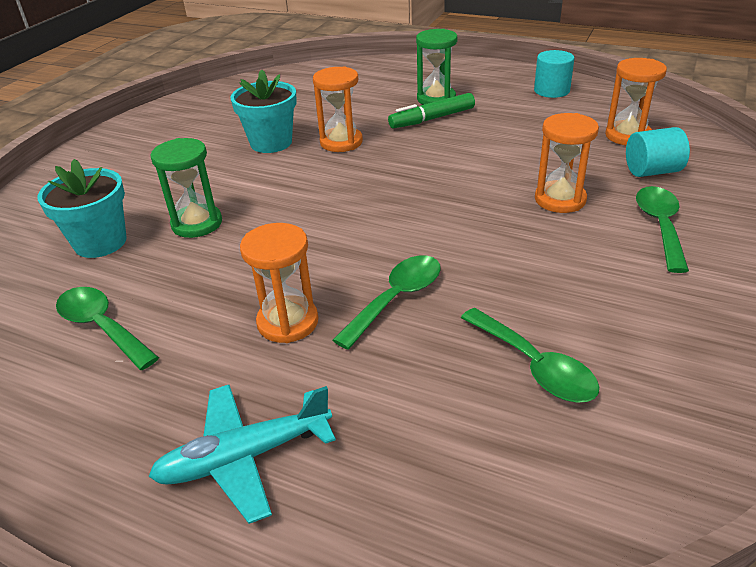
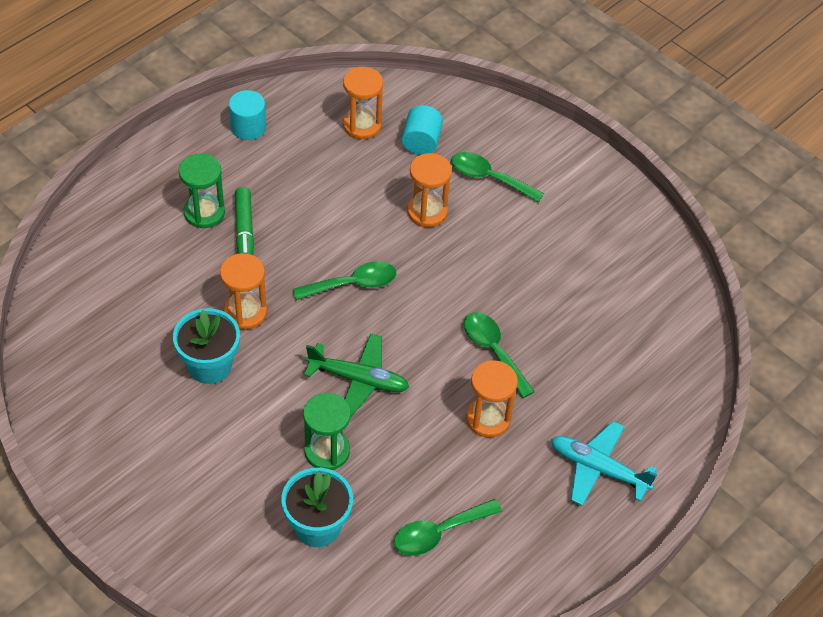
camera: 75 degrees left, 15 degrees up
turquoise plane [148,384,336,524] -> turquoise plane turned 120 degrees clockwise [551,421,657,506]
green spoon [461,308,599,403] -> green spoon moved to [292,261,396,300]
none -> green plane [304,333,409,417]

